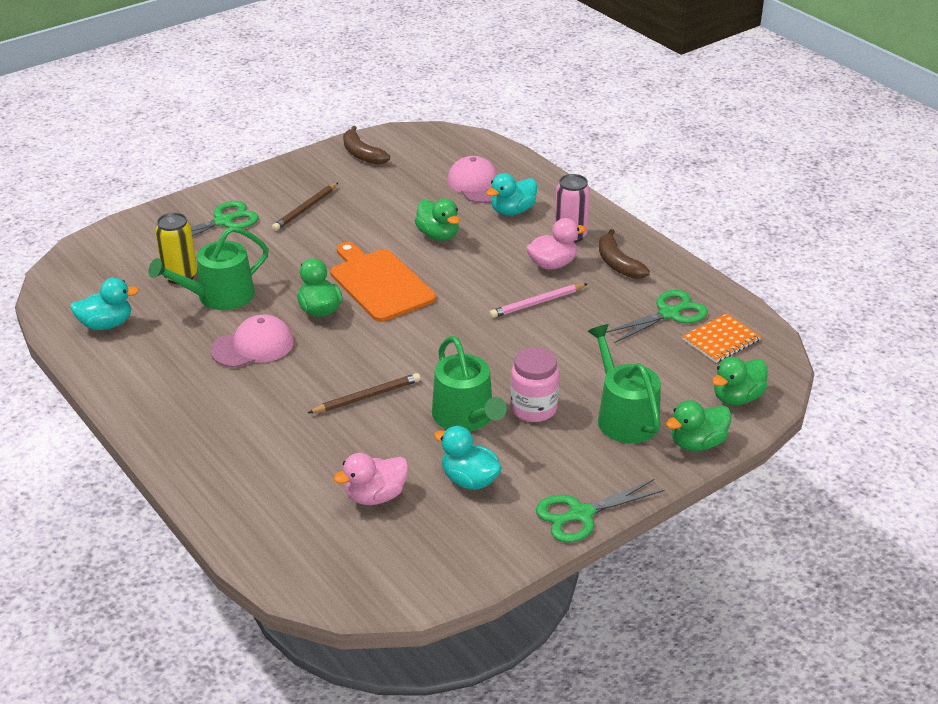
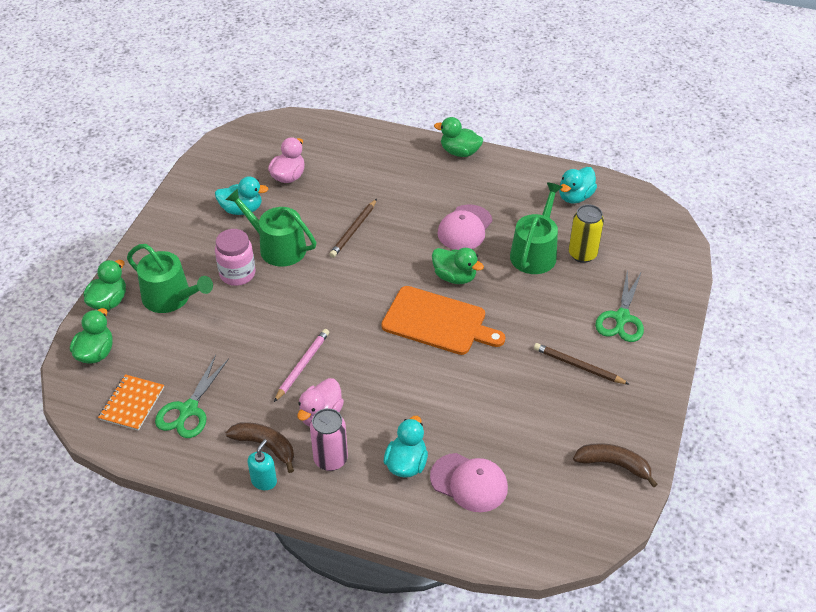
camera: 145 degrees right, 10 degrees up
brown pencil [272,183,338,231] -> brown pencil turned 60 degrees counterclockwise [534,343,630,385]
green duck [415,198,460,241] -> green duck moved to [434,117,483,157]
green scissors [536,479,665,543] -> none
none -> turquoise soap dispenser [247,439,277,490]

